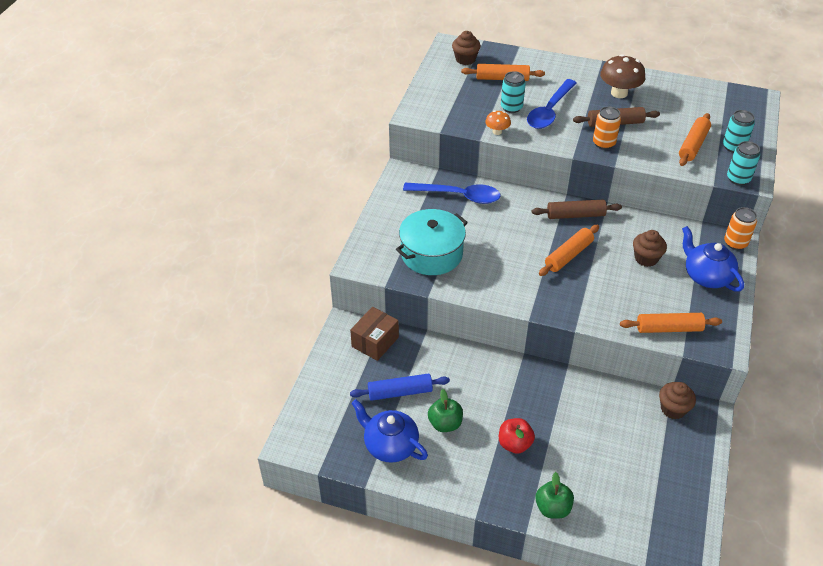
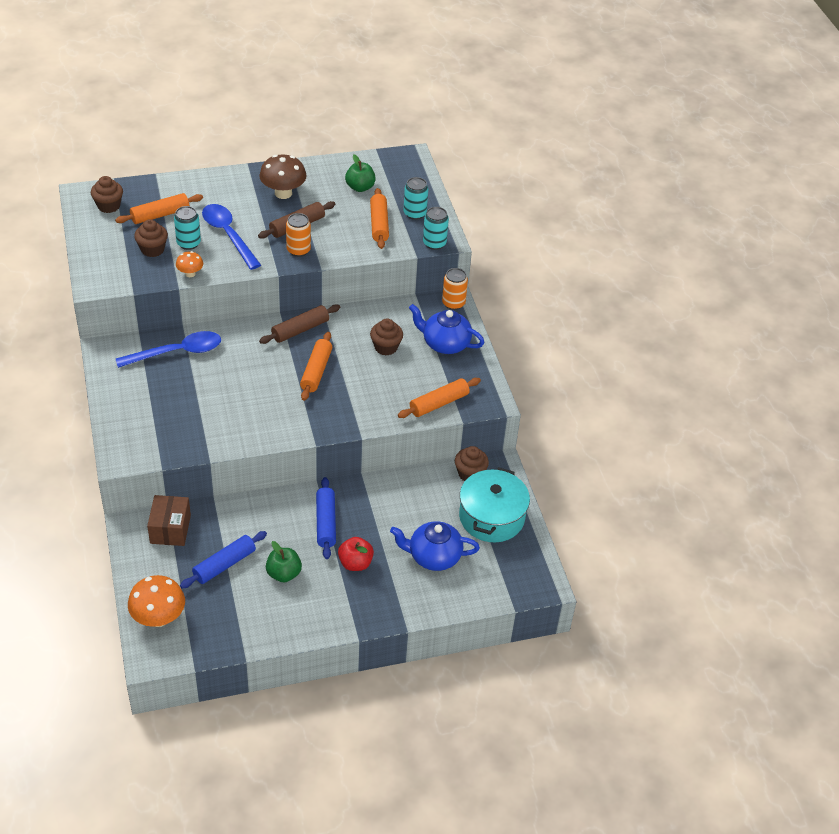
camera: 35 degrees left, 0 degrees up
blue teapot [351,399,428,463] -> blue teapot moved to [390,521,480,571]
turquoise pot [396,209,468,275] -> turquoise pot moved to [459,467,530,542]
blue spoon [527,79,577,129] -> blue spoon turned 150 degrees clockwise [202,204,261,270]
green apple [535,472,574,519] -> green apple moved to [345,155,376,192]
none -> orange mushroom [128,575,185,627]
none -> brown cupcake [134,219,168,257]
none -> blue rolling pin [316,477,336,559]

